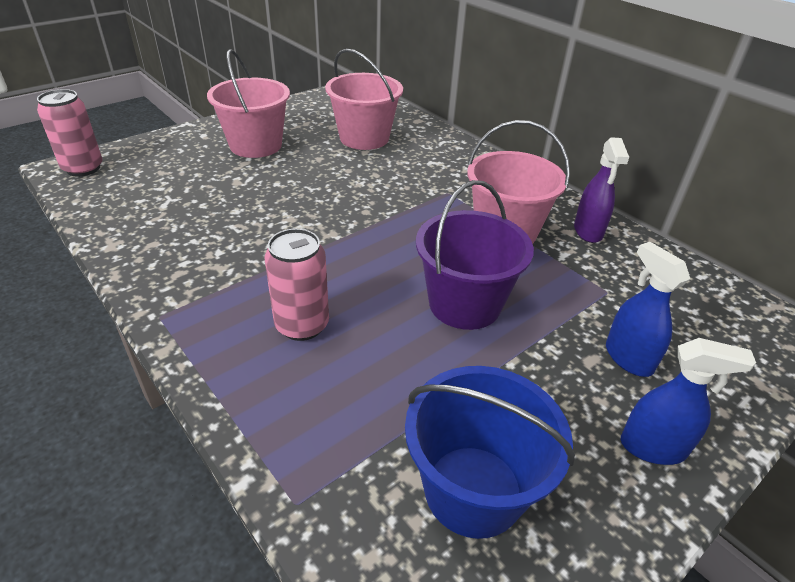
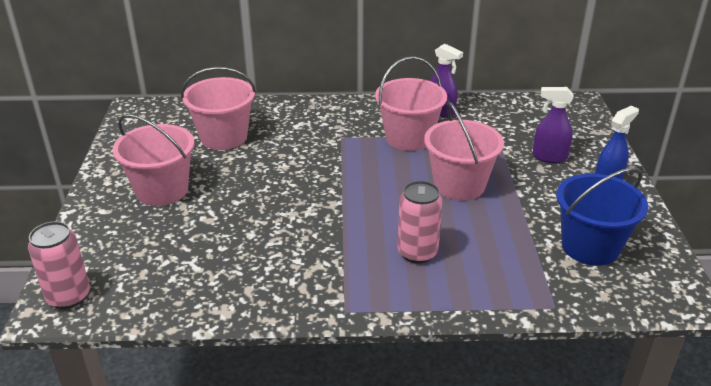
camera: 50 degrees left, 5 degrees down
purple bucket [416,180,534,330] -> pink bucket [424,101,504,201]
blue spray bottle [606,242,690,377] -> purple spray bottle [533,87,574,163]

